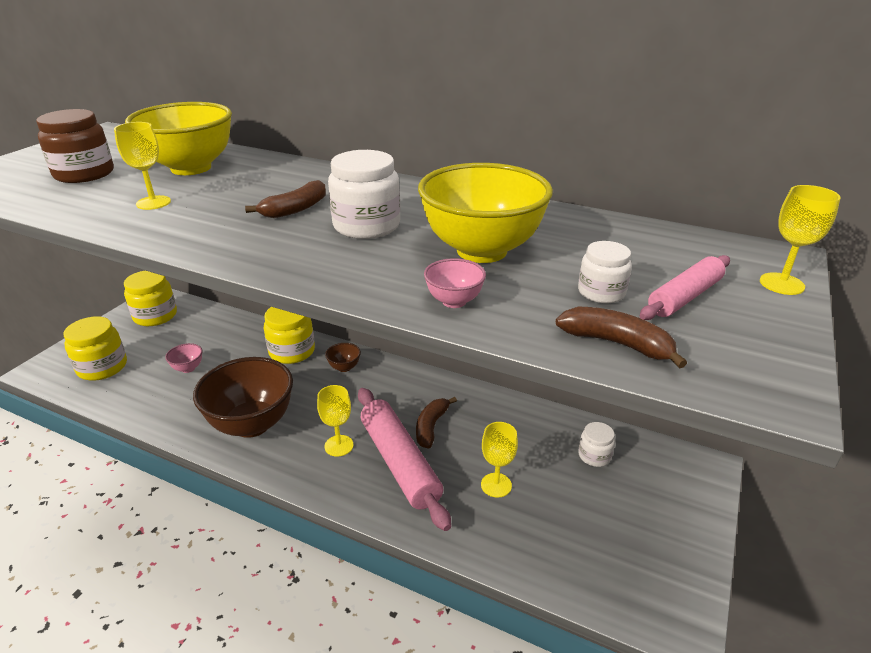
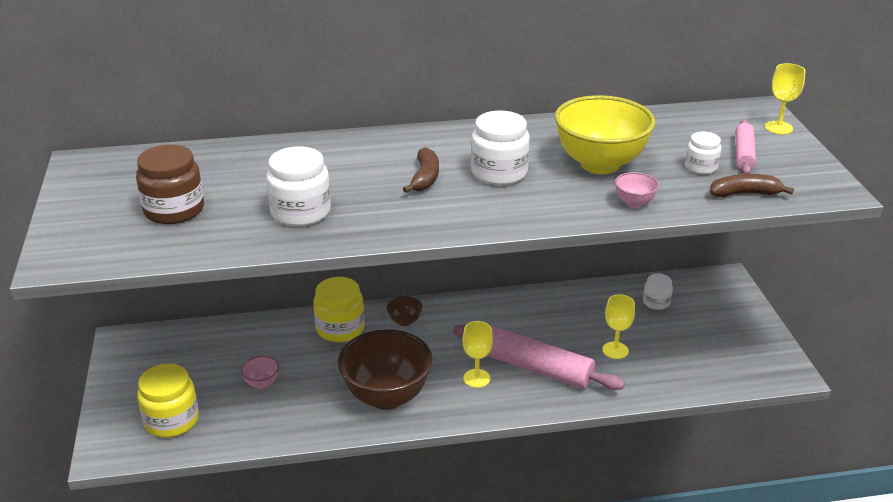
camera: 35 degrees left, 0 degrees up
yellow goblet [114,122,171,210] -> white jar [266,146,331,227]
yellow jar [124,271,177,326] -> none
yellow bowl [125,102,232,175] -> none
brown banana [416,397,457,449] -> none

